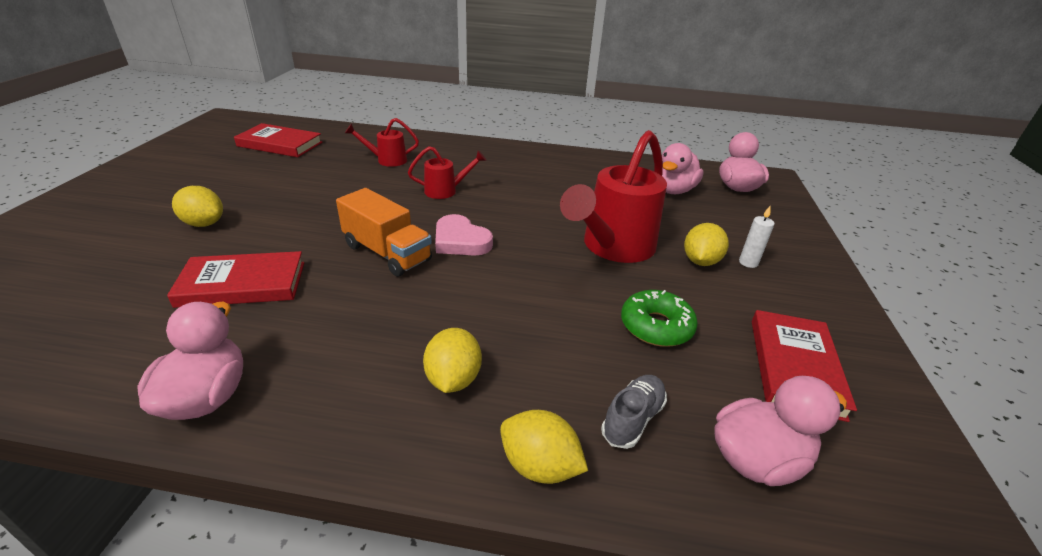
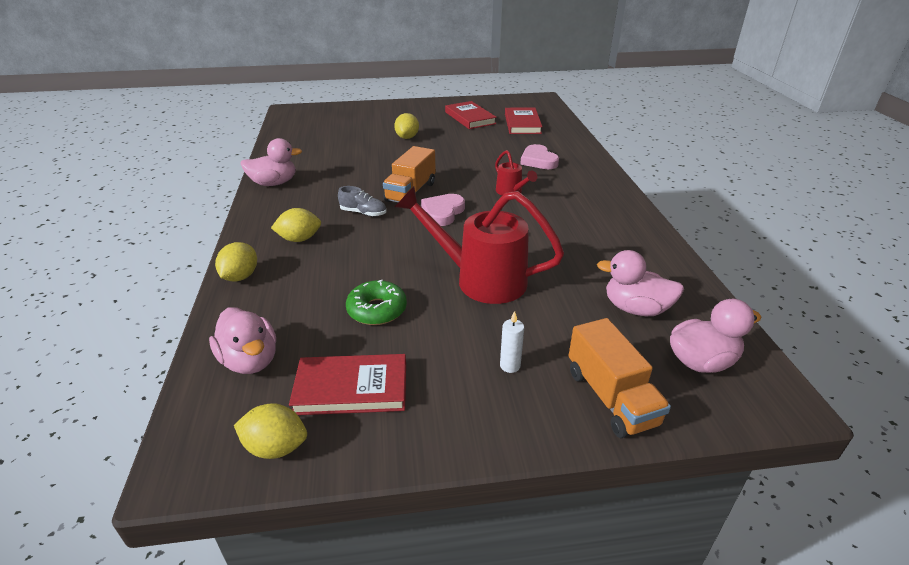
camera: 75 degrees right, 0 degrees up
red book [167,251,304,308] -> red book moved to [445,101,497,129]
red watering can [345,118,419,167] -> pink heart [520,144,559,169]
grey shoe [601,375,667,449] -> grey shoe moved to [338,186,386,217]
yellow lemon [684,223,729,266] -> yellow lemon moved to [234,403,307,459]
none -> orange truck [568,318,671,438]

